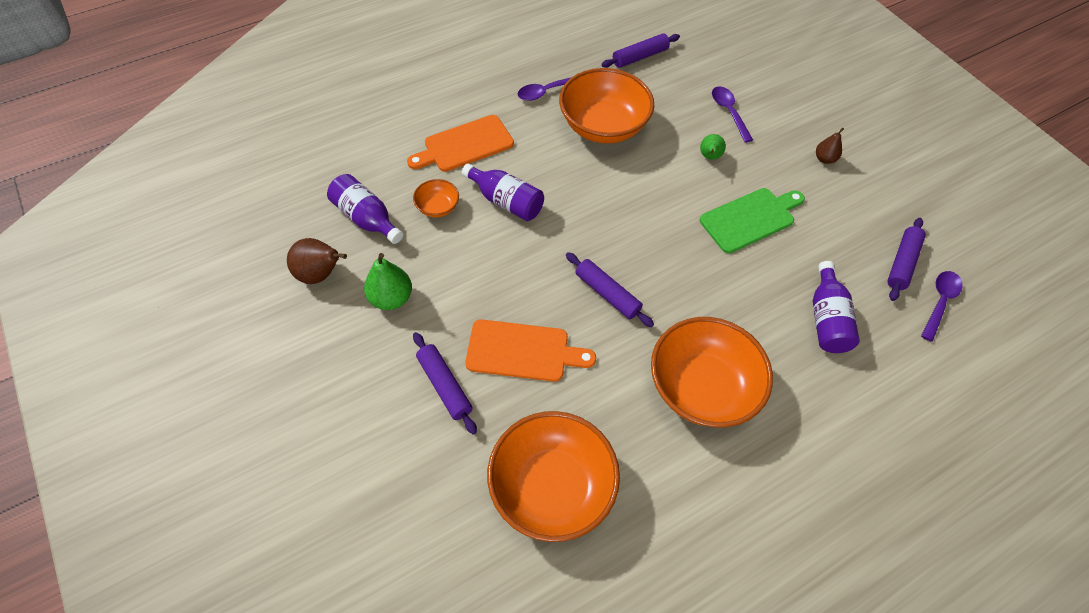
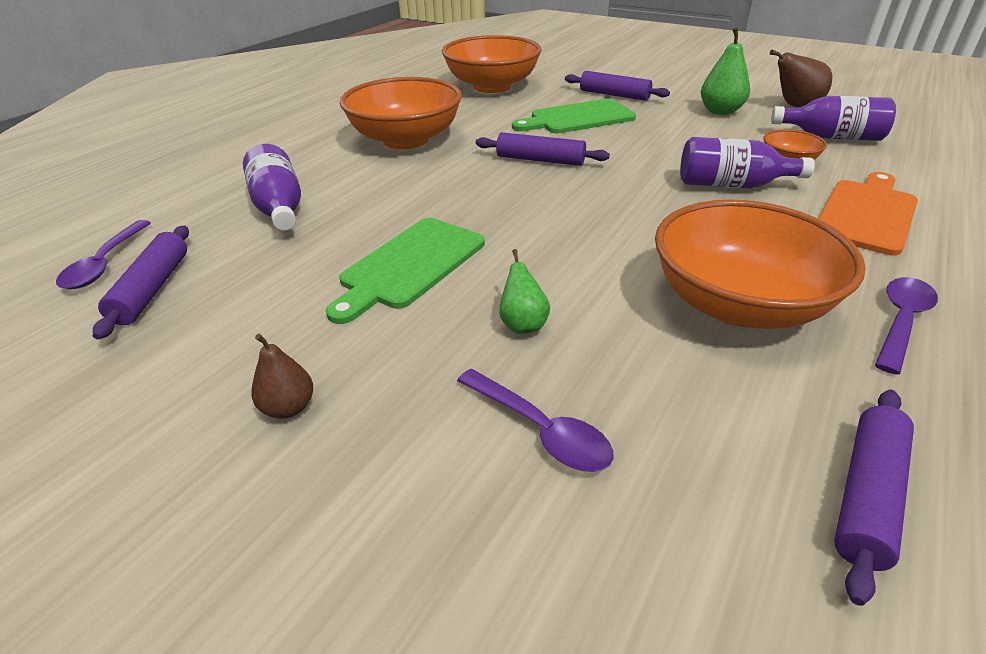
camera: 155 degrees right, 20 degrees down
orange cutting board [465,319,596,382] -> green cutting board [512,99,636,133]

